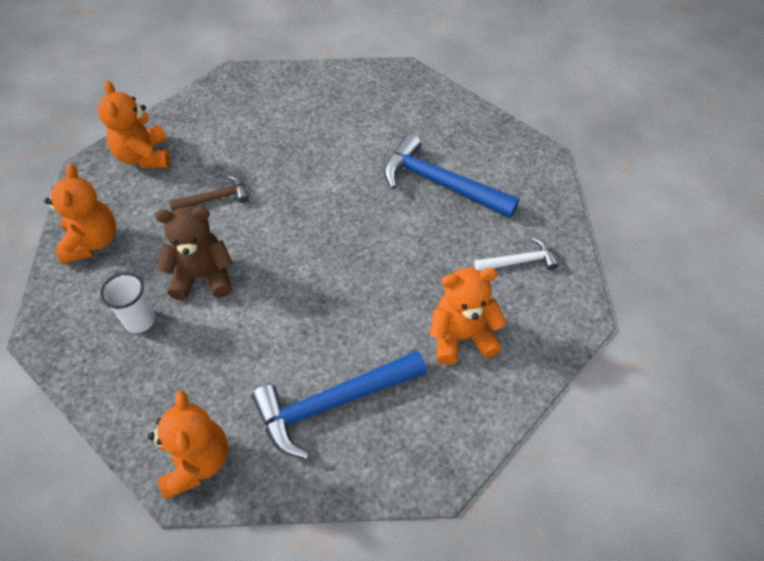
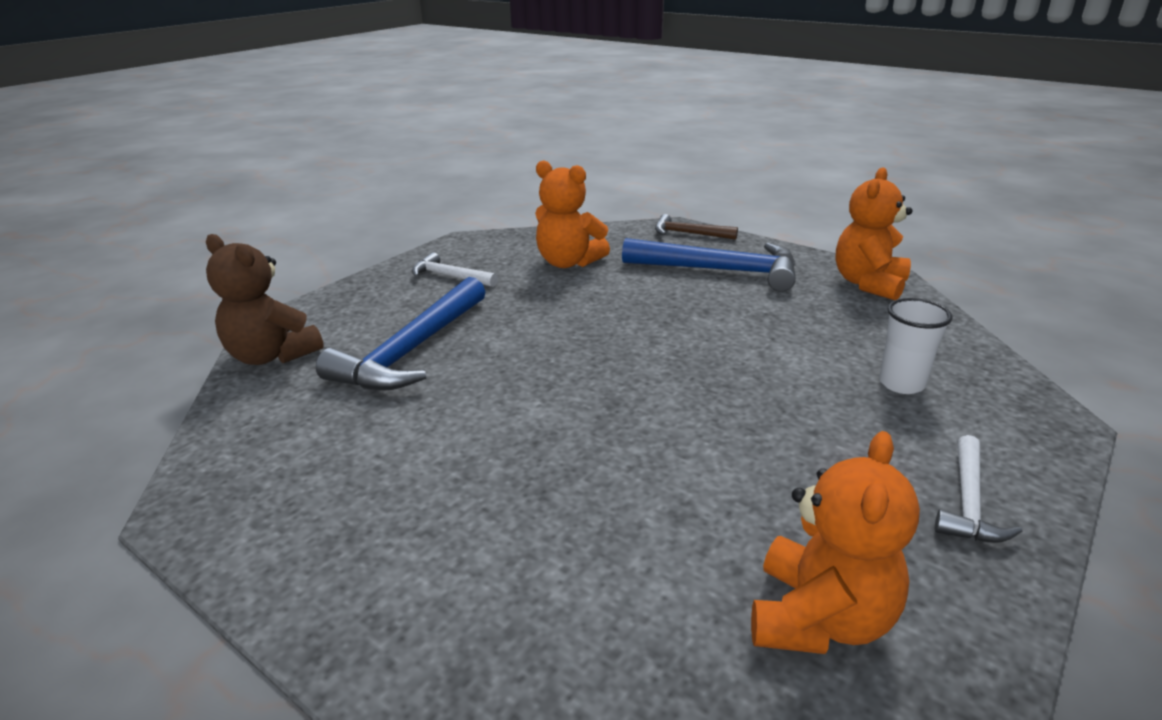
camera: 140 degrees left, 25 degrees down
orange teddy bear [44,164,116,264] -> white hammer [935,435,1023,543]
brown teddy bear [155,207,233,301] -> brown teddy bear moved to [206,234,324,365]
brown hammer [169,175,249,211] -> brown hammer moved to [655,214,738,240]
blue hammer [384,134,520,218] -> blue hammer turned 45 degrees clockwise [316,277,486,391]

